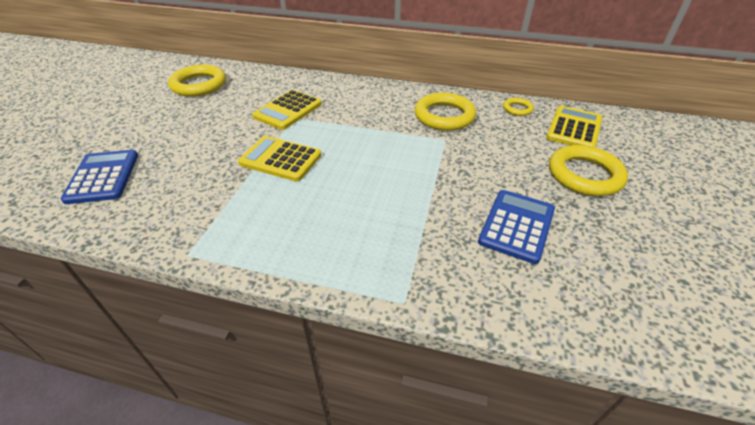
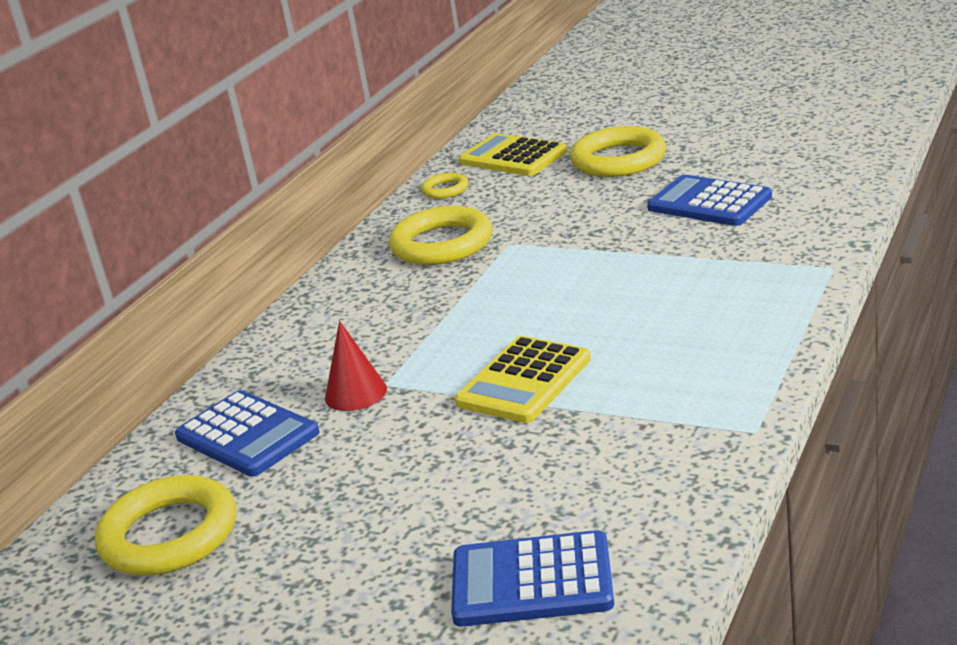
camera: 75 degrees left, 15 degrees down
yellow calculator [252,90,322,130] -> red cone [325,321,387,411]
none -> blue calculator [175,390,320,477]

